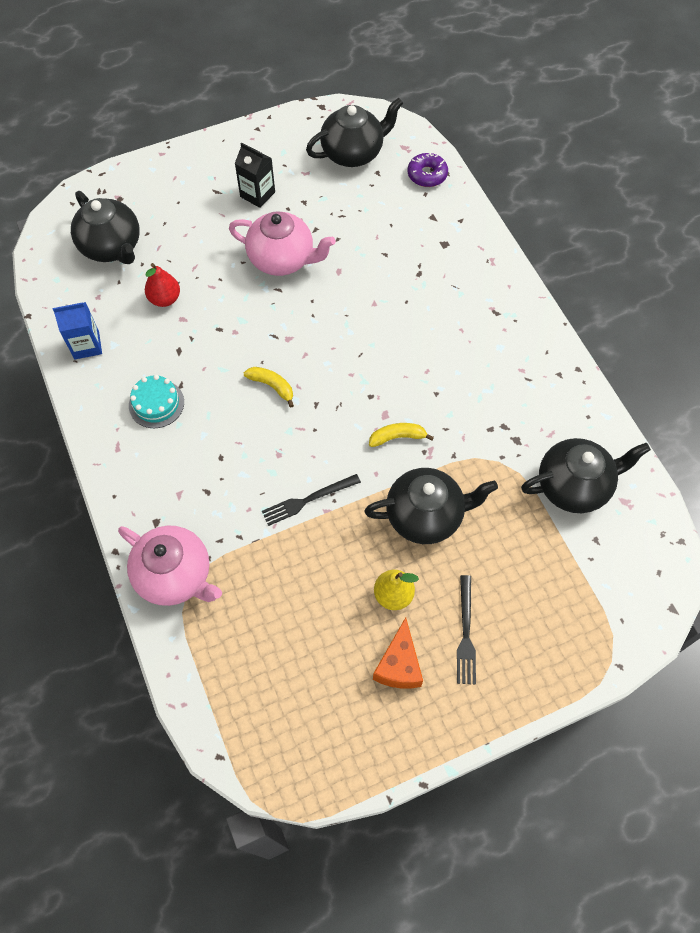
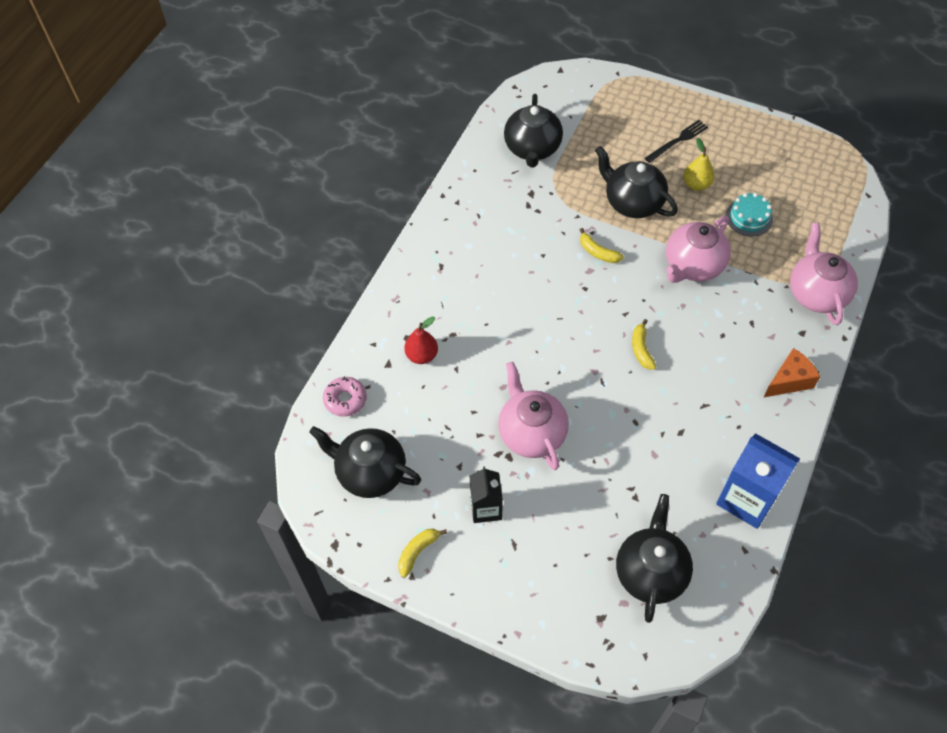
camera: 130 degrees left, 5 degrees down
blue carton [53,302,102,360] -> blue carton [716,433,800,529], size x1.62
turquoise cake [129,375,184,428] -> turquoise cake moved to [726,193,773,236]
red pear [145,263,180,307] -> red pear moved to [404,317,438,364]
black fork [262,474,361,526] -> pink teapot [666,216,731,283]
orange cheese [373,617,423,689] -> orange cheese moved to [763,348,820,398]
purple donut [408,153,448,187] -> pink donut [323,377,367,417]
black teapot [521,438,651,513] -> black teapot turned 120 degrees counterclockwise [504,94,563,167]
none -> yellow banana [398,529,447,578]

